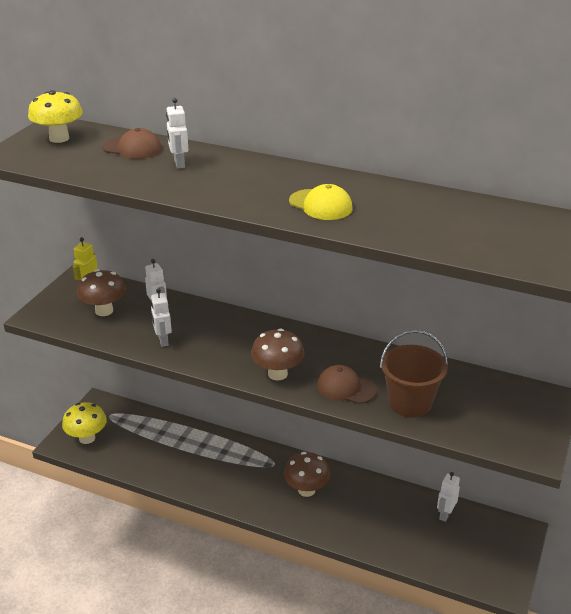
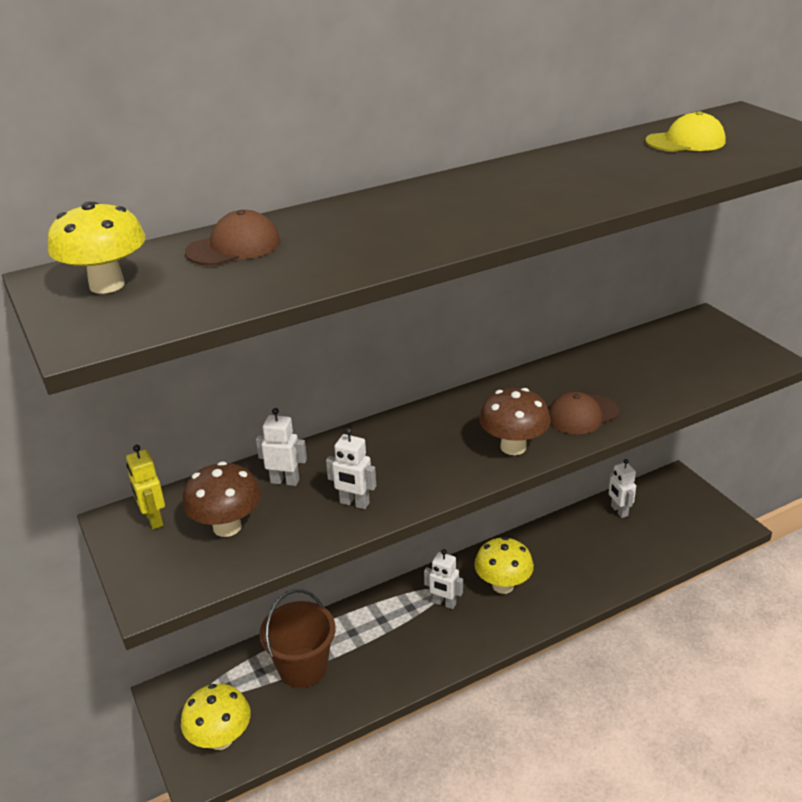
camera: 50 degrees left, 0 degrees up
white robot [166,98,189,169] -> white robot moved to [424,549,463,609]
brown mushroom [284,452,331,497] -> yellow mushroom [474,537,534,594]
yellow cap [289,184,353,220] -> yellow cap moved to [645,111,726,152]
brown bucket [380,330,448,418] -> brown bucket moved to [259,589,336,688]

